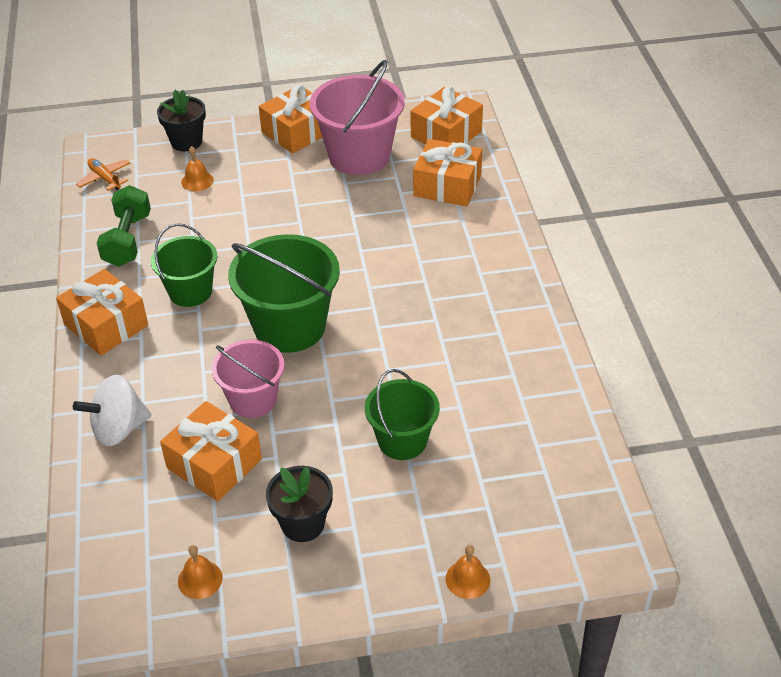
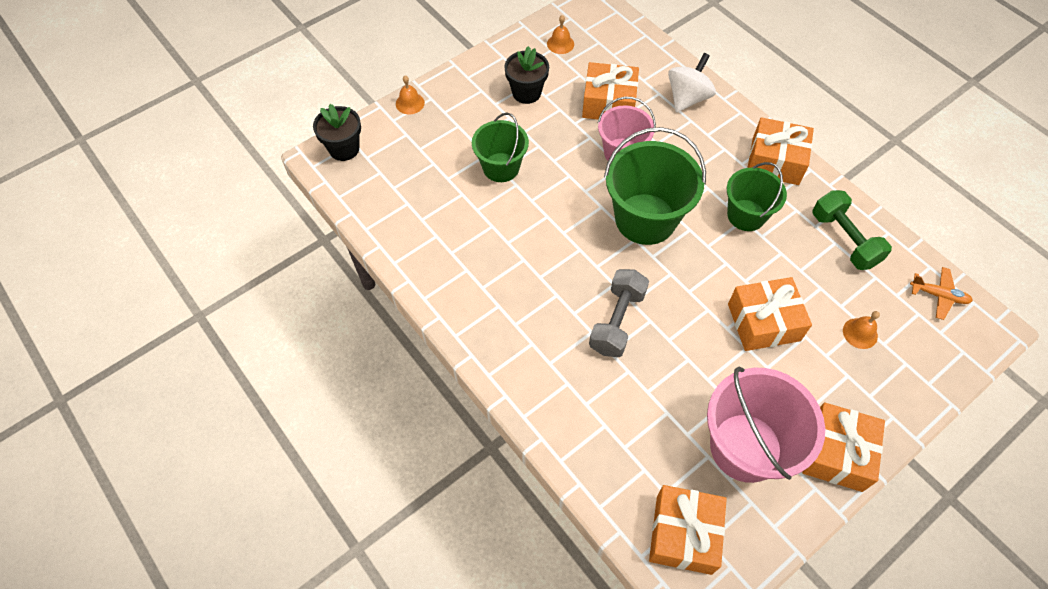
camera: 150 degrees right, 15 degrees up
black flower pot [157,90,206,151] -> black flower pot moved to [313,104,361,161]
orange gift [413,139,482,207] -> orange gift moved to [728,277,812,351]
none -> grey dumbbell [589,269,649,357]

